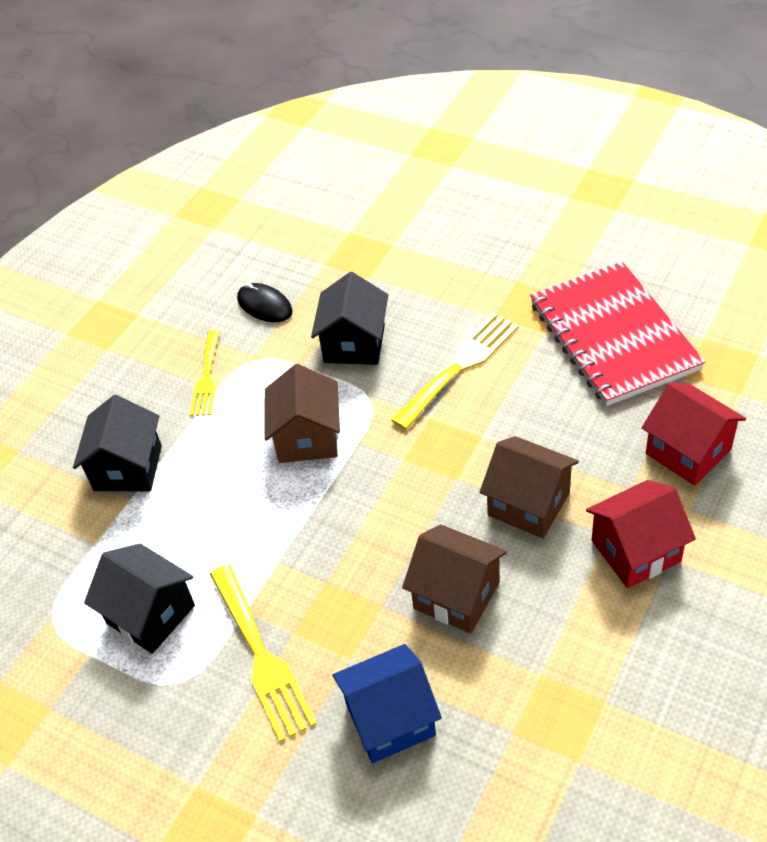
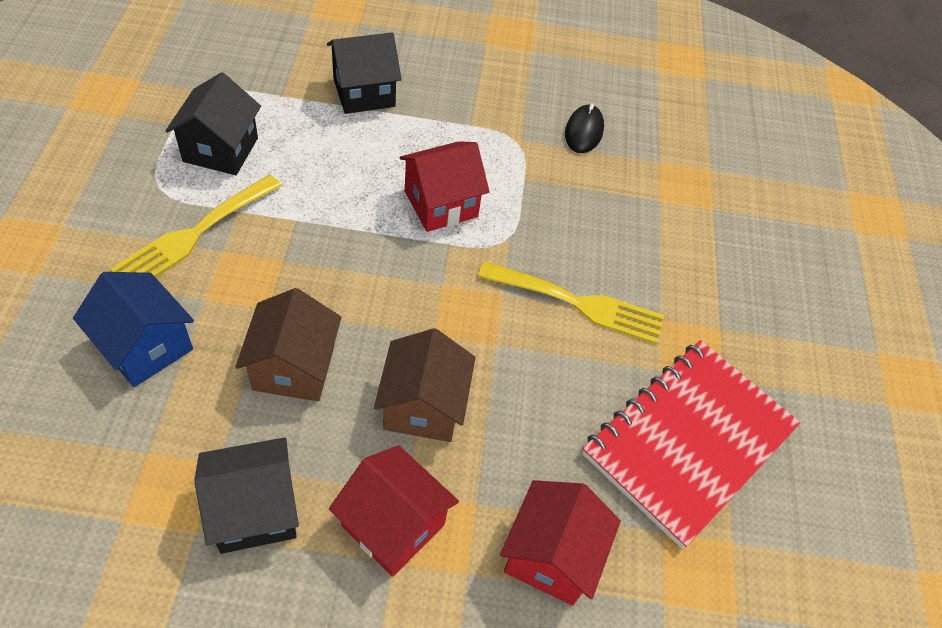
camera: 55 degrees right, 5 degrees up
yellow fork [190,330,220,416] -> none
brown house [264,364,340,463] -> red house [399,141,490,232]
black house [311,272,388,365] -> black house moved to [194,437,299,554]

